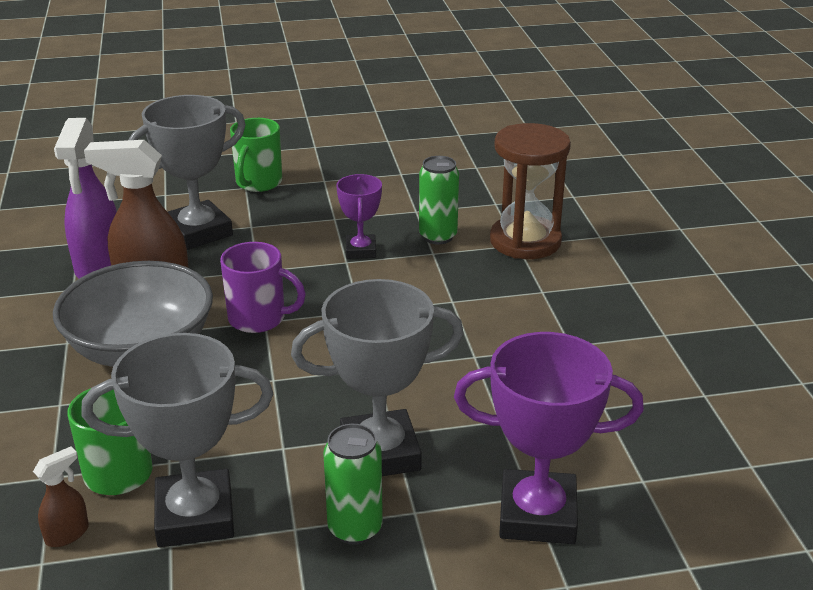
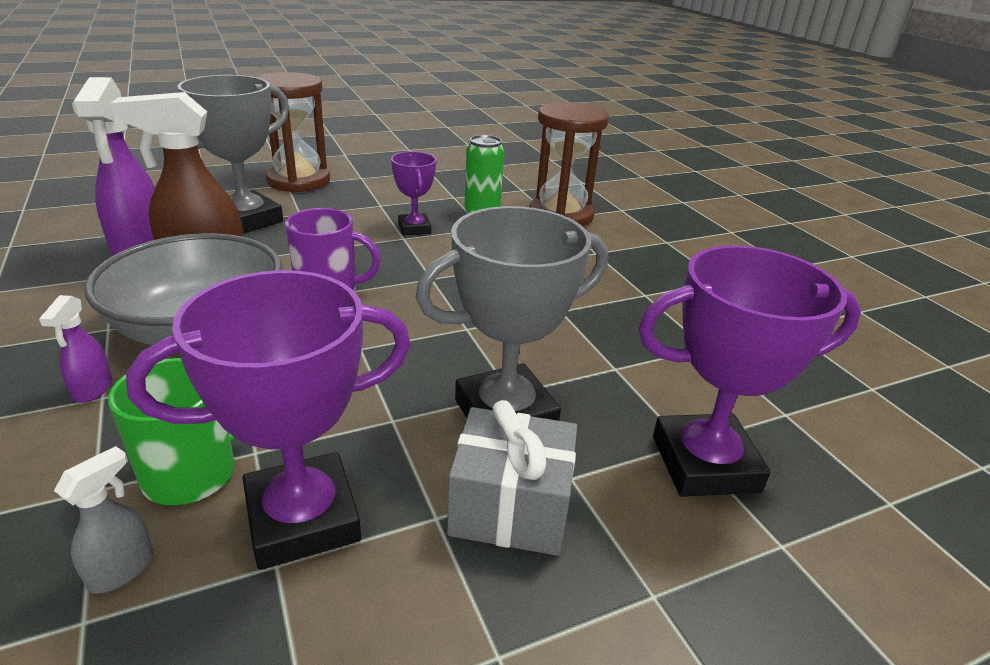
camera: 15 degrees left, 0 degrees up
brown spray bottle [33,447,89,547] -> grey spray bottle [54,446,153,594]
grey trophy [81,333,273,547] -> purple trophy [126,270,411,570]
green mug [230,118,282,192] -> brown hourglass [257,72,330,193]
green can [323,424,383,545] -> grey gift [447,400,577,556]
none -> purple spray bottle [39,295,112,403]

